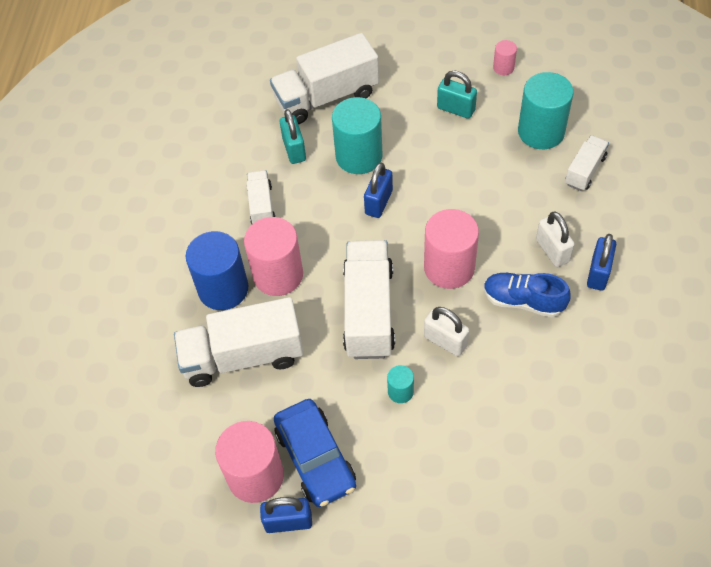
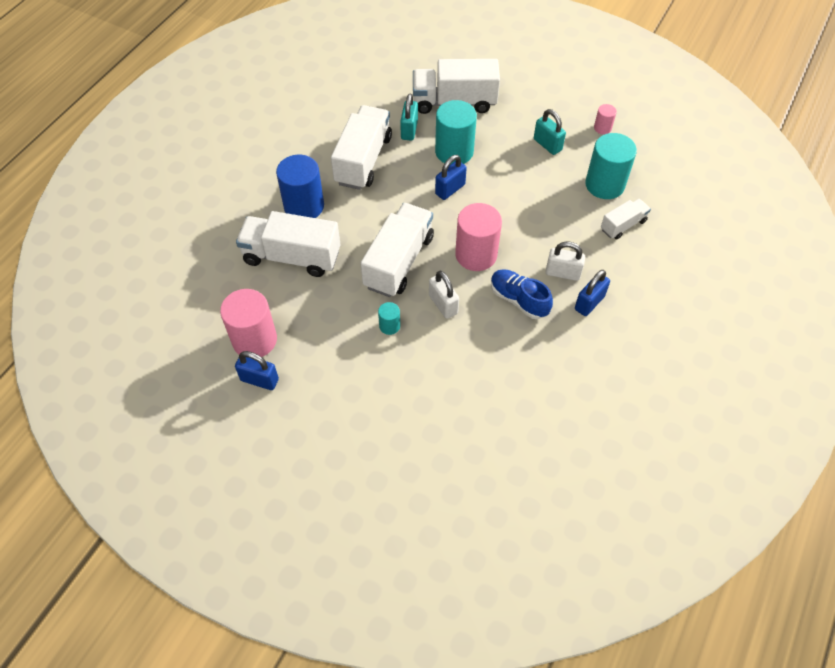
camera: 20 degrees right, 0 degrees up
pink cylinder [244,217,303,296] -> none
white truck [247,170,276,224] -> white truck [331,105,392,190], size x1.88
blue car [274,399,356,507] -> none
white padlock [536,211,575,267] -> white padlock turned 75 degrees counterclockwise [546,241,585,281]

